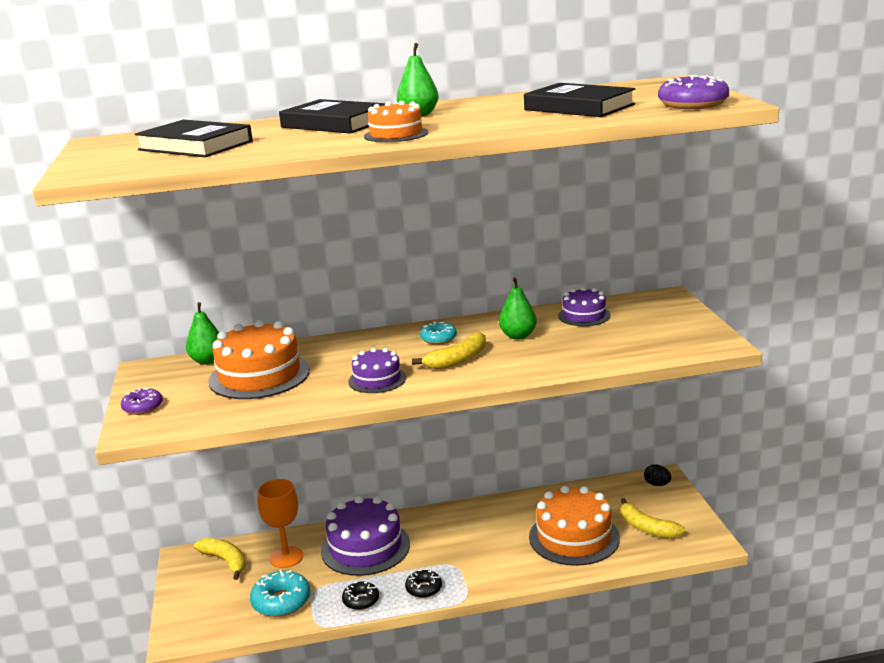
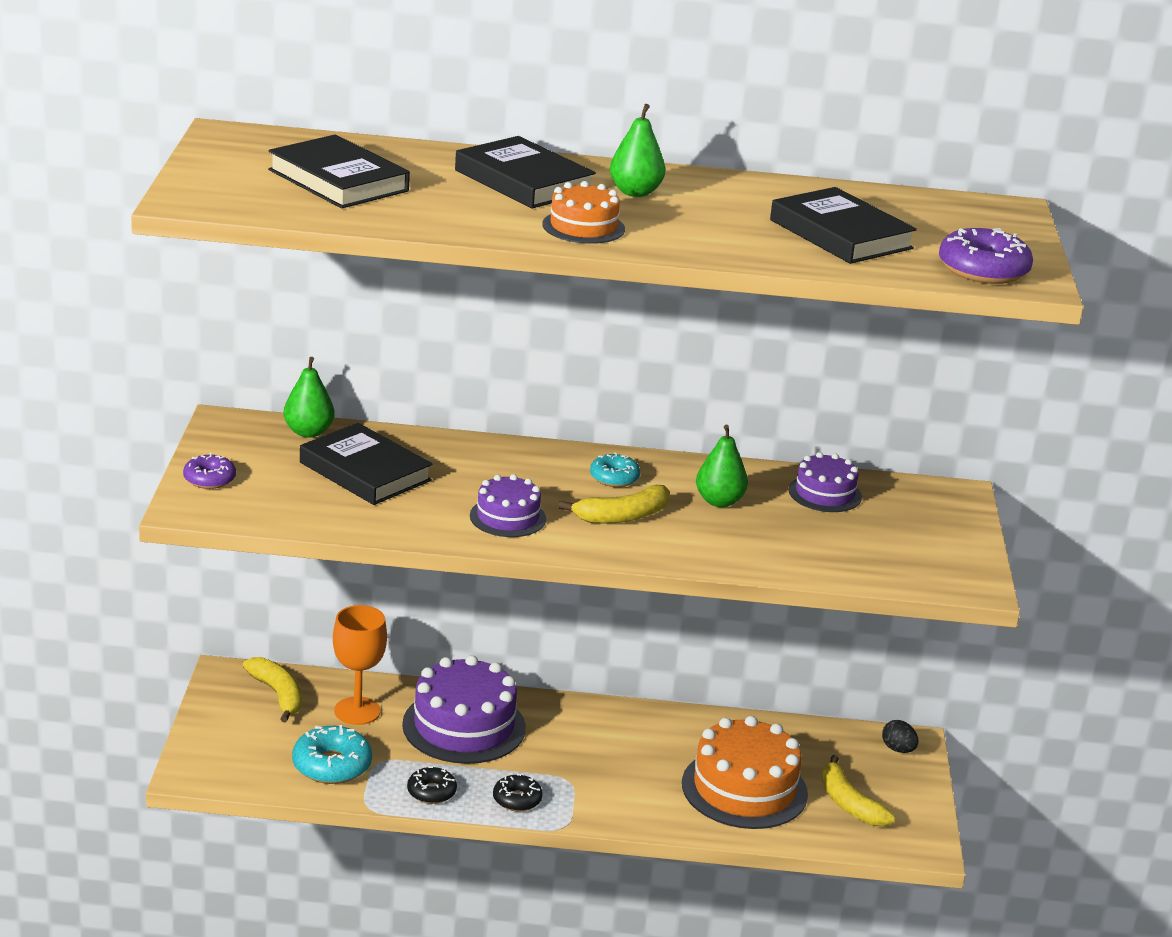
camera: 10 degrees right, 5 degrees up
orange cake [208,320,310,399] -> black book [300,423,432,505]

